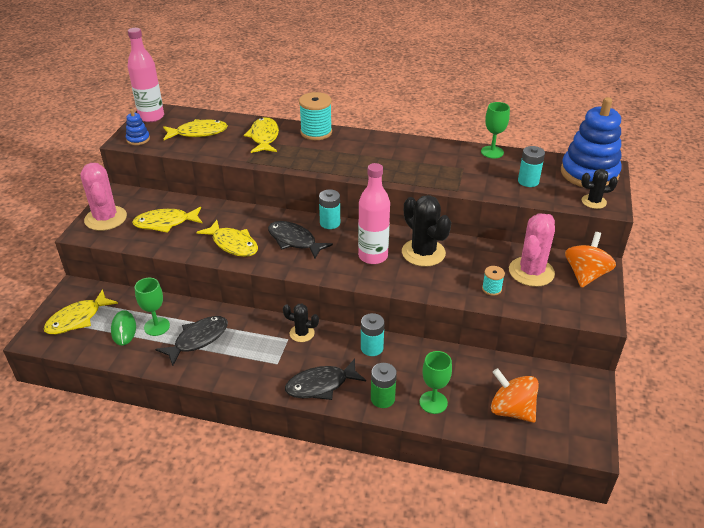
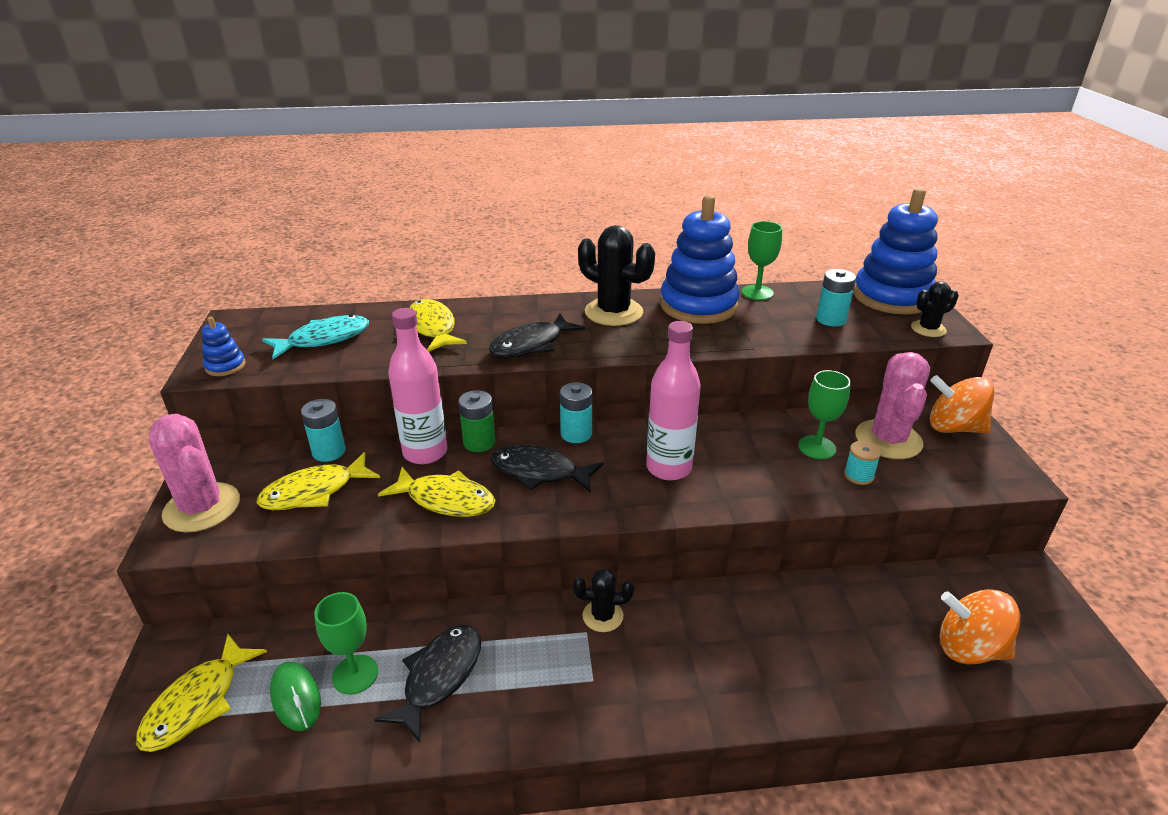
camera: 20 degrees left, 5 degrees down
pink bottle [128,28,164,122] -> pink bottle moved to [388,308,447,464]
yellow fish [163,119,228,140] -> turquoise fish [262,315,369,359]
black fish [285,359,366,400] -> black fish moved to [489,314,585,358]
turquoise spool [299,92,332,140] -> none
turquoise battery [361,313,385,356] -> turquoise battery moved to [301,399,346,462]
green battery [371,363,397,408] -> green battery moved to [458,390,495,452]
black cactus [402,195,451,267] -> black cactus moved to [578,225,655,326]
green goblet [420,351,452,414] -> green goblet moved to [798,370,851,459]
orange spinning top [565,232,616,288] -> orange spinning top turned 75 degrees counterclockwise [930,375,994,433]
none -> blue stacking toy [660,195,740,324]

